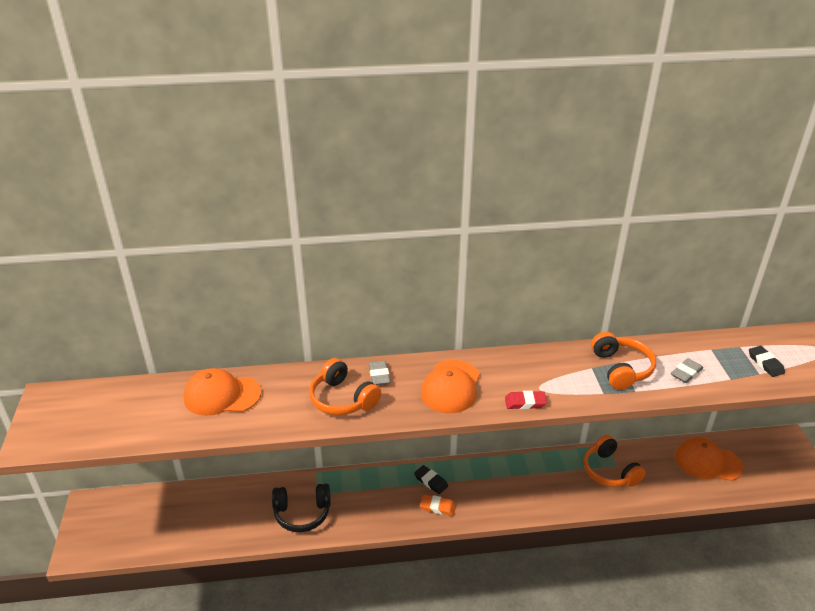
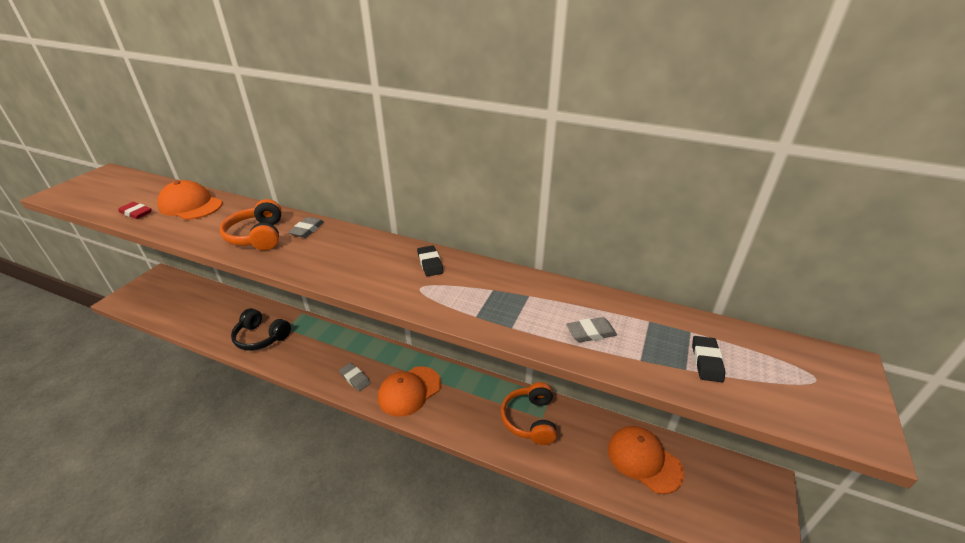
camera: 30 degrees right, 0 degrees up
black eraser [414,465,448,494] -> black eraser moved to [417,245,444,277]
orange eraser [420,494,456,516] -> grey eraser [339,363,370,391]
orange cap [421,360,480,413] -> orange cap moved to [378,366,441,417]
red eraser [505,391,547,409] -> red eraser moved to [119,202,152,219]
orange headphones [591,332,656,390] -> none

